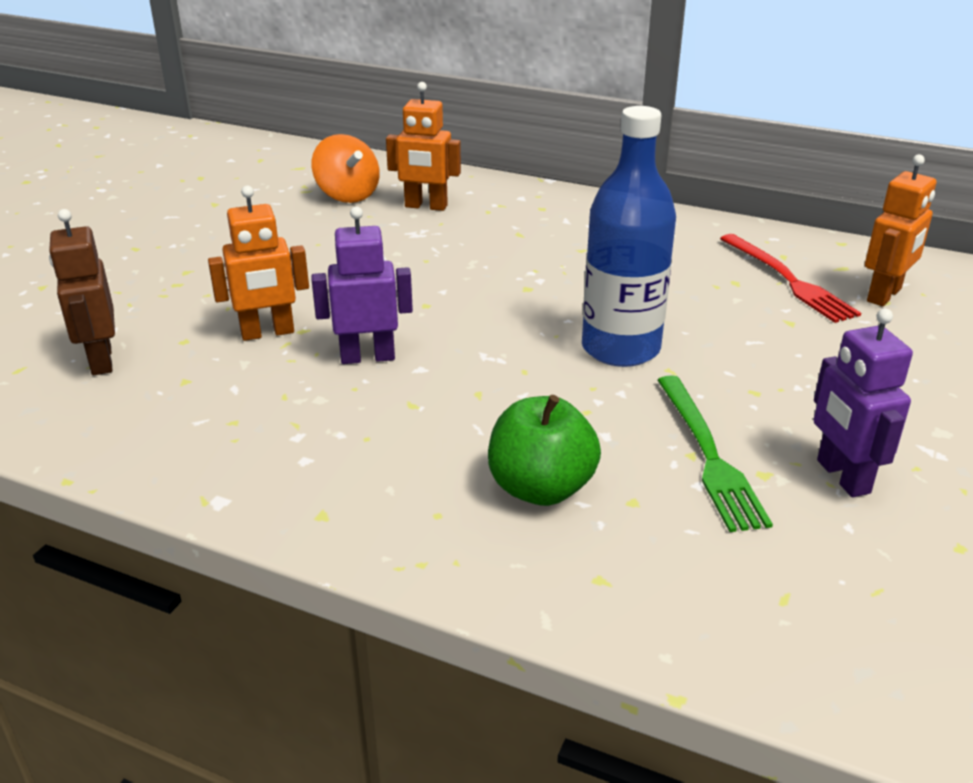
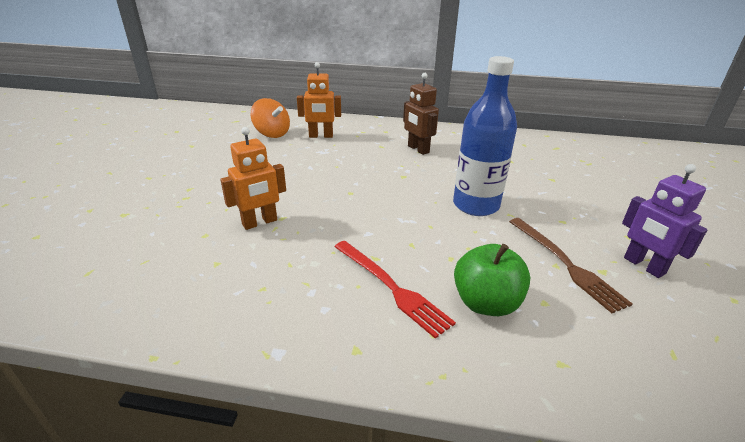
camera: 15 degrees left, 0 degrees up
brown robot [49,209,115,375] -> brown robot moved to [403,73,439,155]
purple robot [312,206,413,364] -> none
green fork [658,375,773,532] -> brown fork [509,218,633,313]
red fork [720,234,861,323] -> red fork moved to [334,241,456,338]
orange robot [865,154,936,306] -> none

